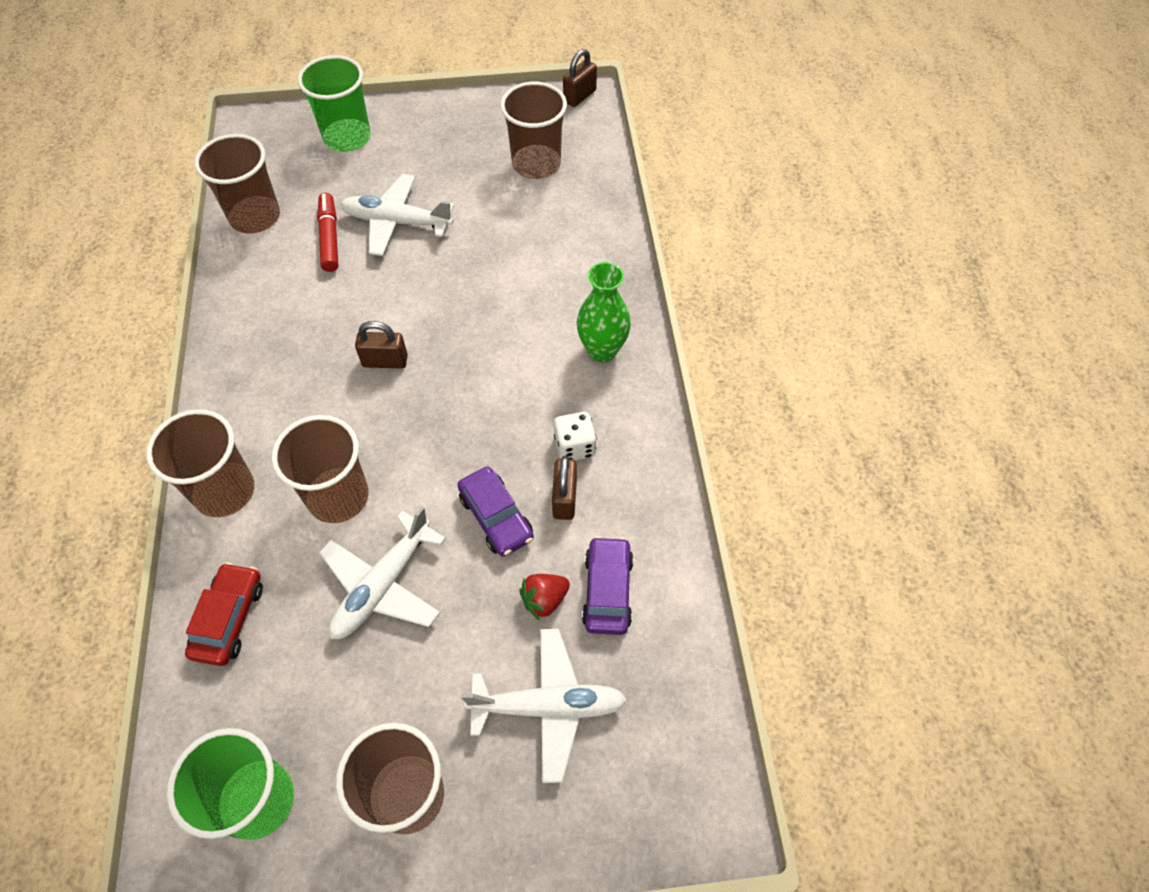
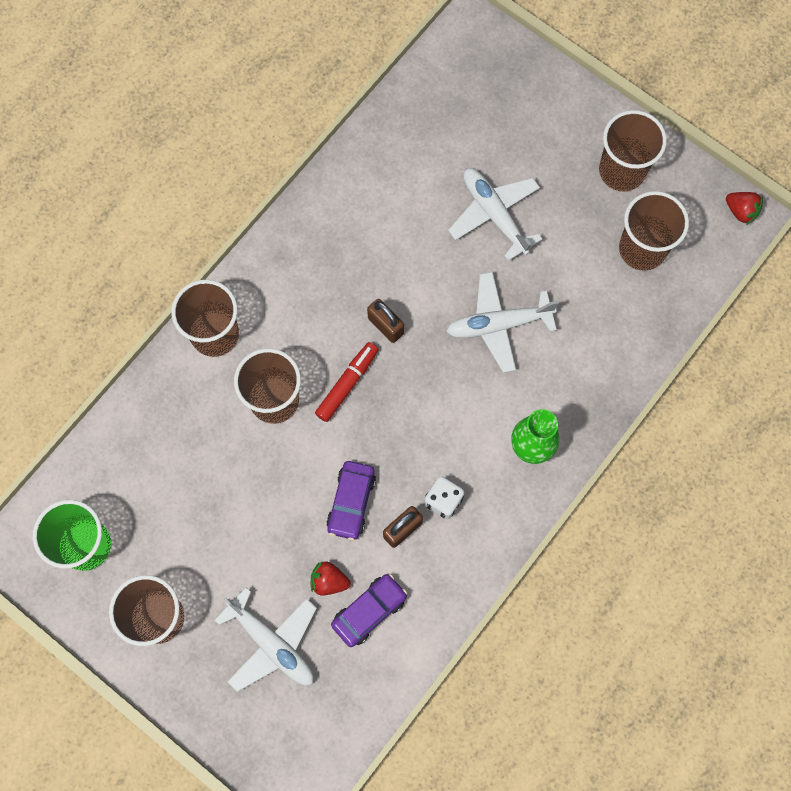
camera: 45 degrees right, 15 degrees up
red car [185,562,263,666] -> none
brown cup [194,134,280,234] -> brown cup moved to [599,110,667,191]
green cup [298,55,371,152] -> none
red marker [317,193,338,272] -> red marker moved to [315,342,379,422]
white plane [319,507,446,639] -> white plane moved to [446,272,559,373]
brown padlock [563,49,597,107] -> red strawberry [726,192,763,225]

